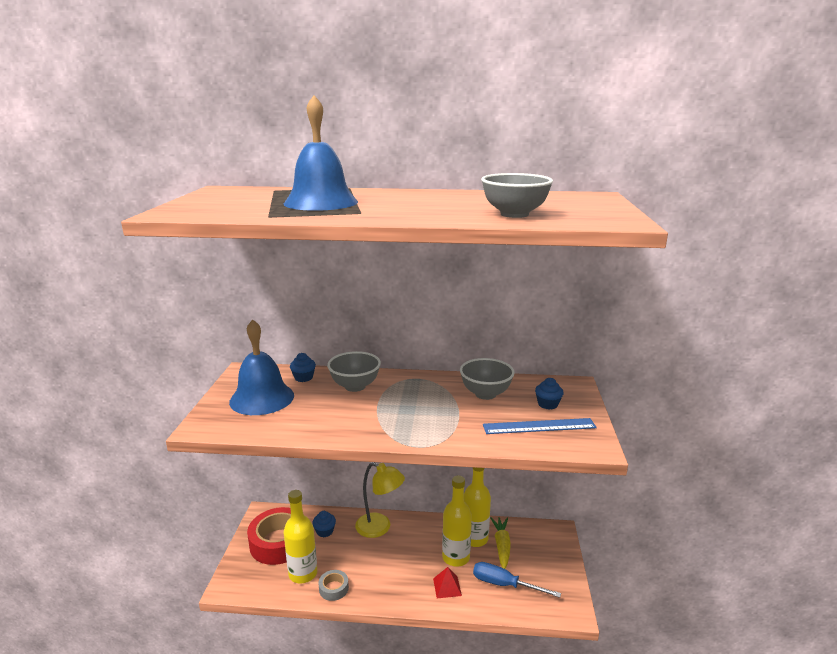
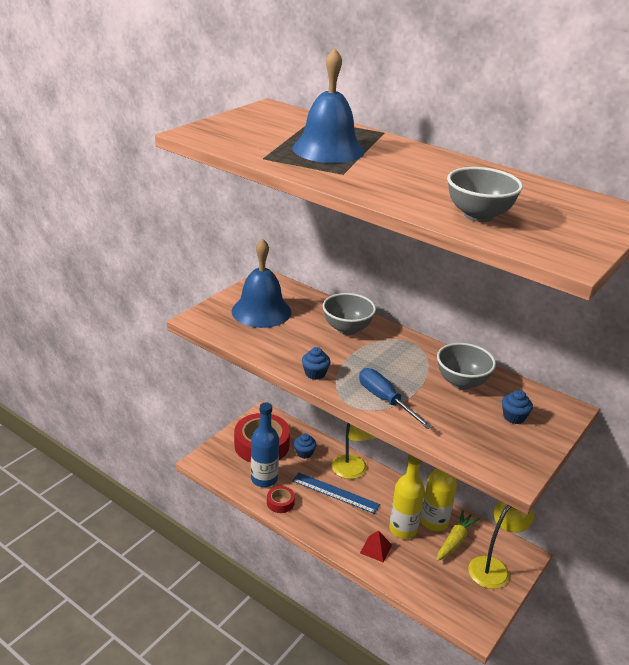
camera: 30 degrees right, 10 degrees up
yellow bottle [284,490,317,583] -> blue bottle [251,402,279,487]
blue cupcake [290,353,316,382] -> blue cupcake moved to [302,347,331,380]
grey tape [318,570,349,601] -> red tape [267,486,295,513]
blue screwdriver [473,562,561,598] -> blue screwdriver moved to [359,368,432,429]
blue ruler [483,418,597,434] -> blue ruler moved to [292,472,380,514]
none -> yellow lamp [468,501,534,589]

